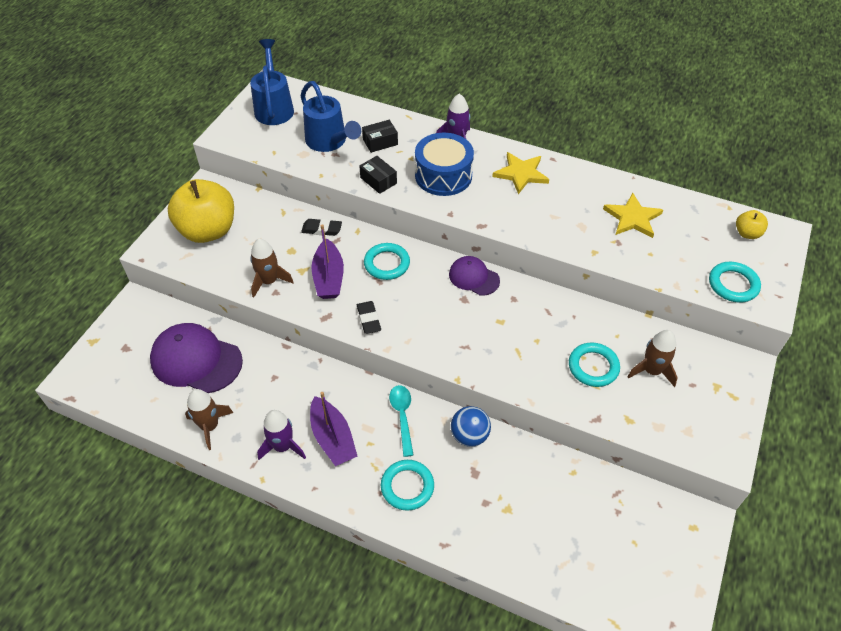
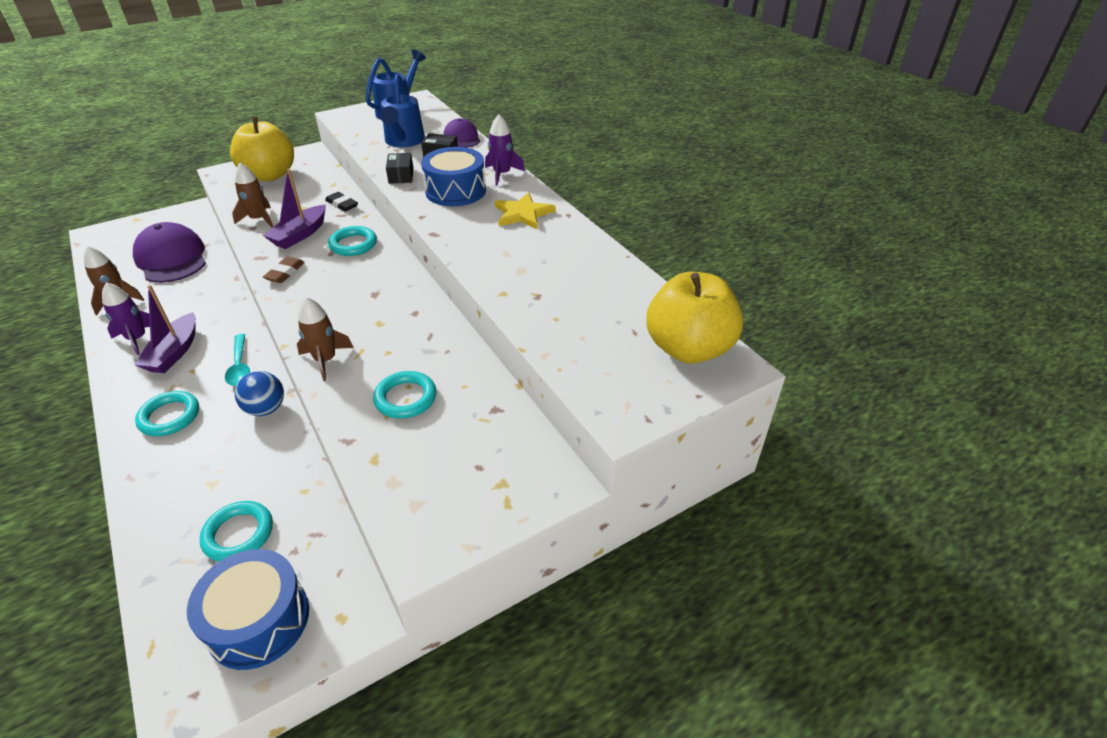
camera: 35 degrees right, 10 degrees down
black eraser [357,301,381,334] -> brown eraser [263,257,305,283]
turquoise spoon [389,385,413,457] -> turquoise spoon turned 135 degrees clockwise [225,334,250,386]
purple cap [449,256,500,296] -> purple cap moved to [443,118,481,148]
yellow star [603,193,663,238] -> none
brown rocket [627,330,678,387] -> brown rocket moved to [297,297,354,381]
turquoise ring [709,262,761,303] -> turquoise ring moved to [199,501,273,562]
yellow apple [736,210,768,239] -> yellow apple [647,272,743,364], size x2.29
none -> blue drum [187,549,309,670]

